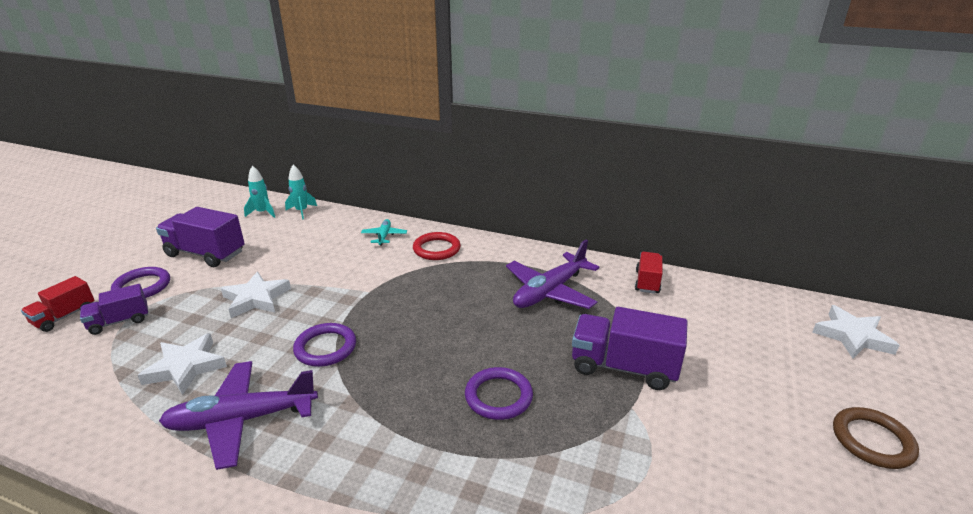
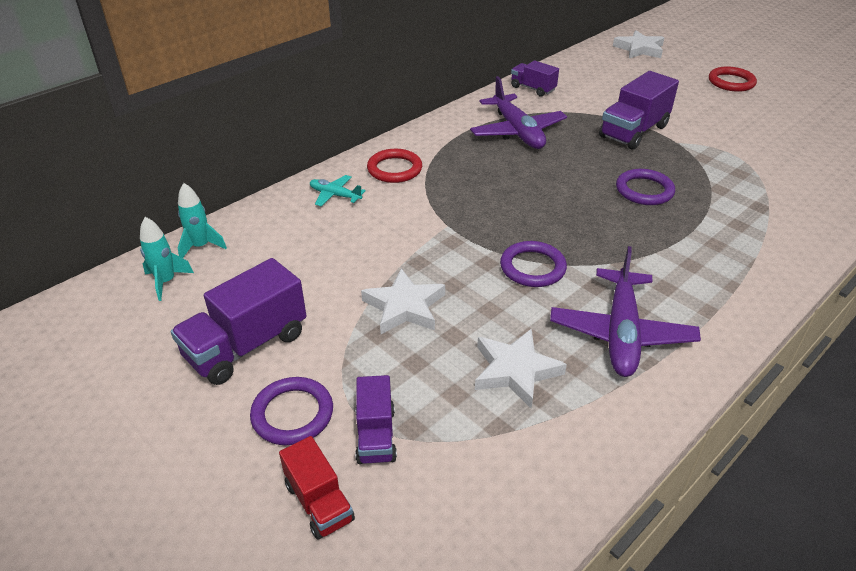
camera: 65 degrees left, 10 degrees up
red truck [635,252,663,294] -> purple truck [511,60,559,97]
brown ring [833,407,919,469] -> red ring [709,66,757,92]

